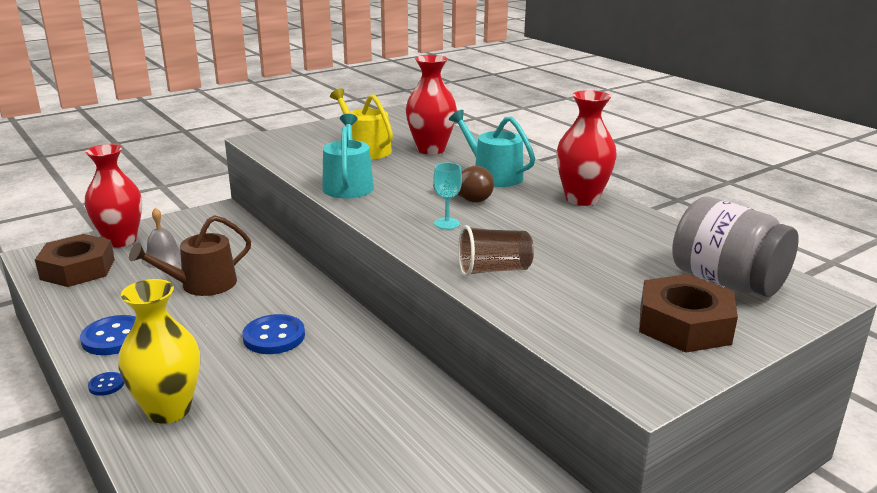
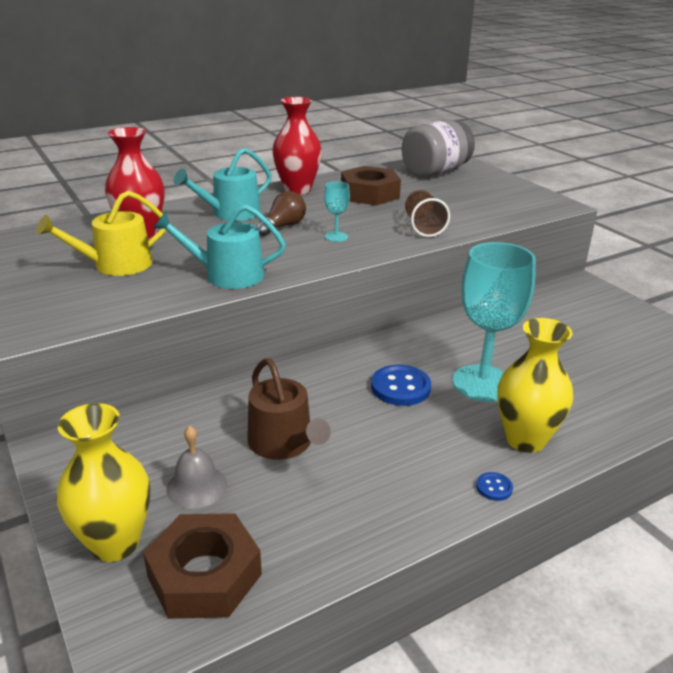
camera: 85 degrees left, 5 degrees up
blue button [80,315,136,355] -> none
red vase [85,144,142,247] -> yellow vase [57,403,150,562]
brown nut [639,274,738,353] -> brown nut moved to [341,166,401,205]
none -> turquoise goblet [452,242,536,402]

